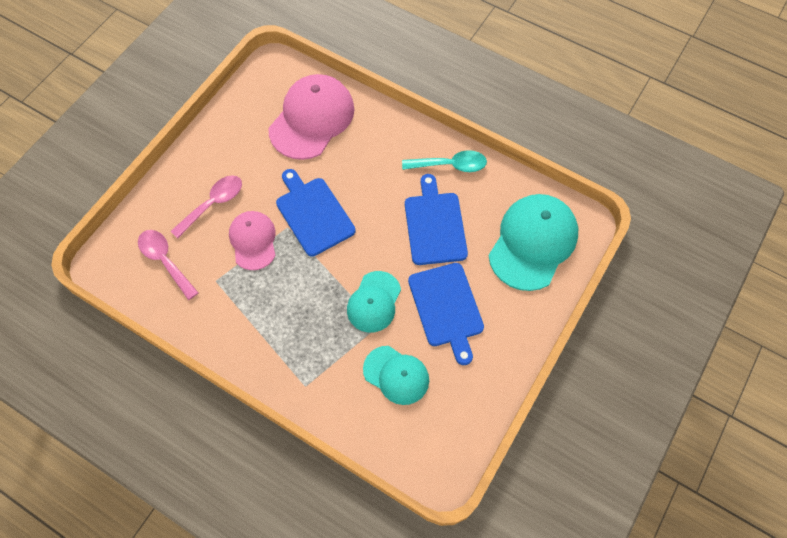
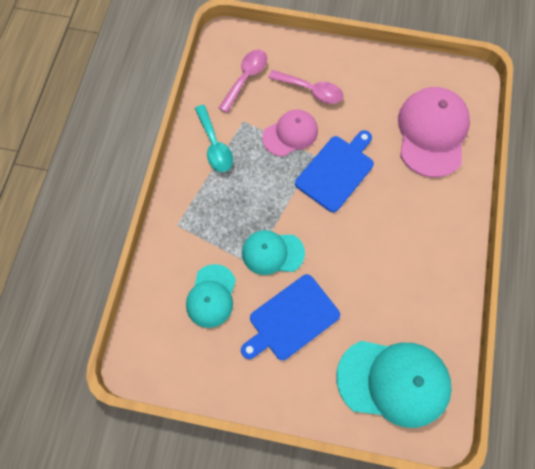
camera: 70 degrees right, 5 degrees up
pink cap [268,74,354,160] -> pink cap turned 90 degrees counterclockwise [398,87,470,177]
turquoise spoon [402,150,487,172] -> turquoise spoon moved to [195,105,233,172]
blue cutting board [405,174,468,265] -> none

